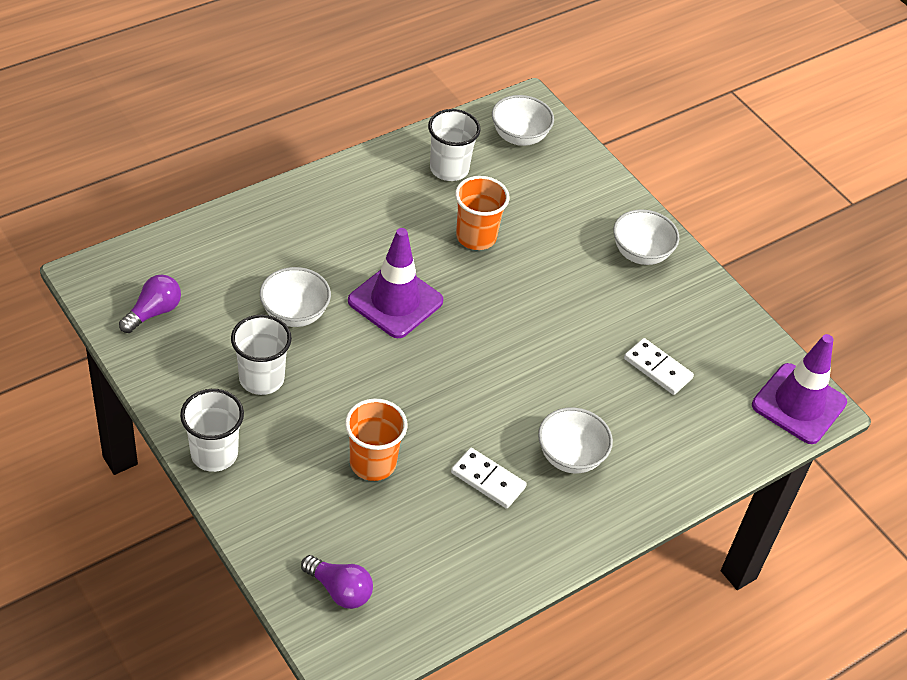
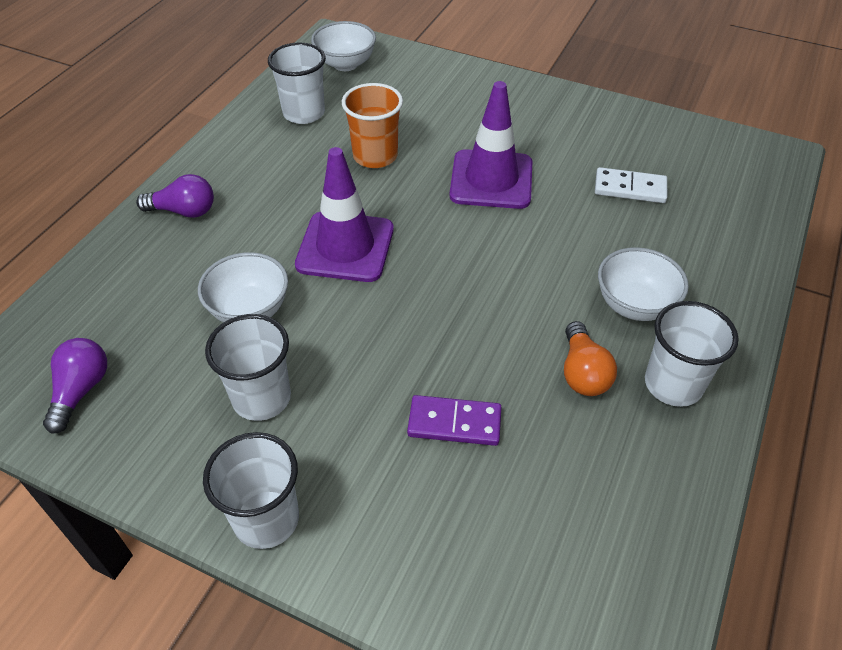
camera: 25 degrees left, 0 degrees up
purple light bulb [301,555,373,609] -> purple light bulb moved to [136,174,214,218]
orange cup [345,399,407,481] -> purple domino [407,395,502,446]
white domino [451,448,527,508] -> orange light bulb [564,321,617,396]
white bowl [613,209,679,265] -> none
purple traffic cone [752,334,847,444] -> purple traffic cone moved to [450,81,533,209]
none -> white cup [645,301,739,407]

